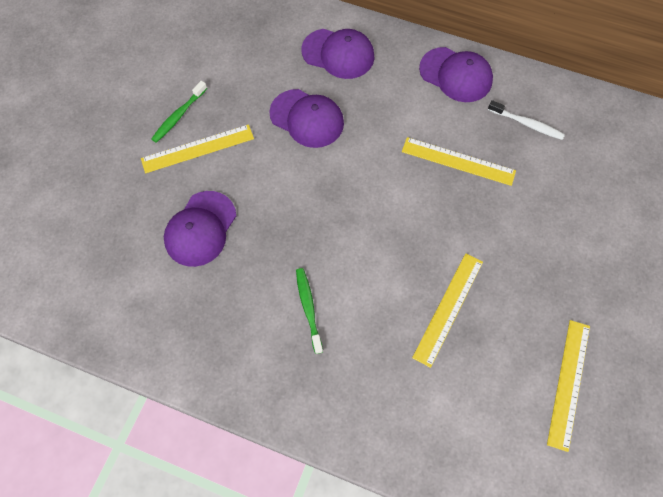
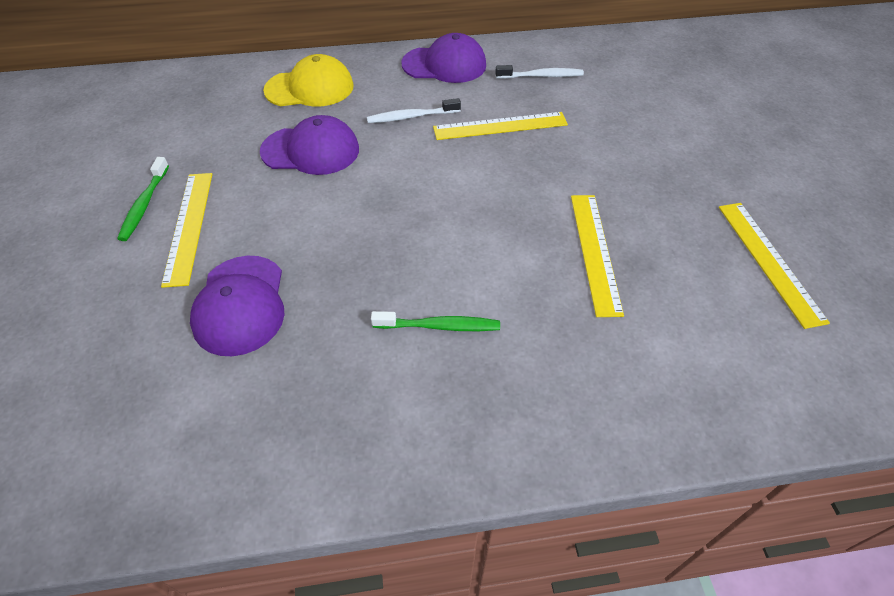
camera: 30 degrees left, 15 degrees down
yellow ruler [141,124,254,173] -> yellow ruler turned 45 degrees counterclockwise [161,173,213,288]
green toothbrush [296,268,323,354] -> green toothbrush turned 135 degrees clockwise [371,311,500,331]
purple cap [301,29,375,79] -> yellow cap [263,54,354,107]
none -> white toothbrush [367,98,461,123]

